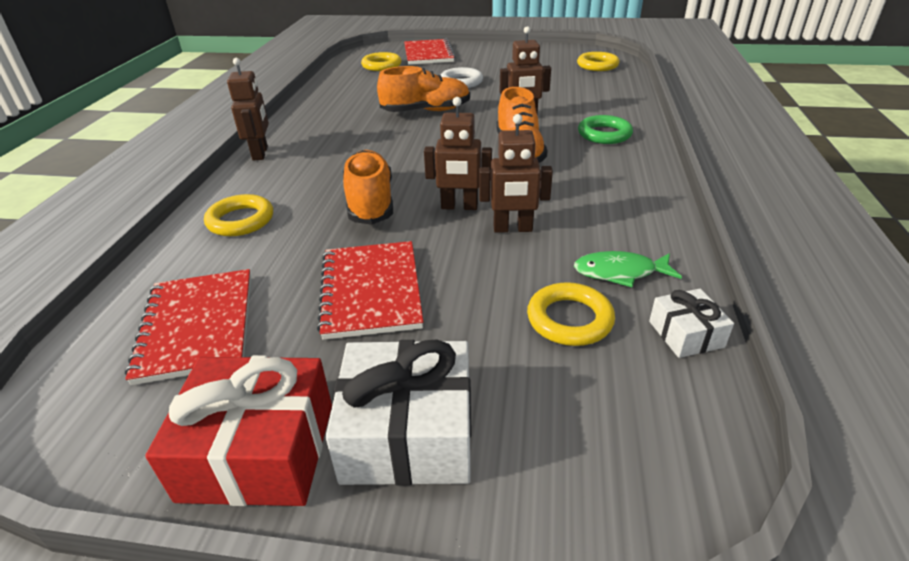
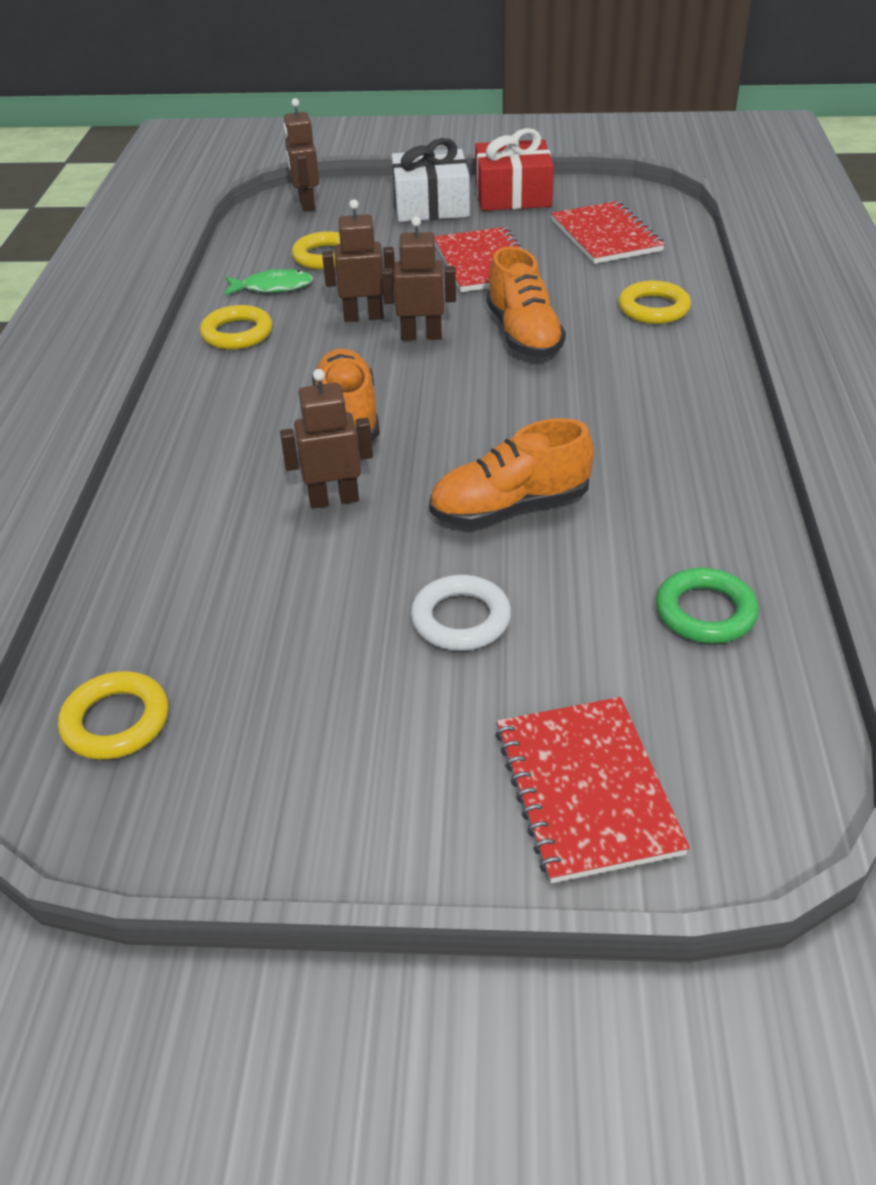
camera: 175 degrees right, 5 degrees up
brown robot [227,58,269,161] -> brown robot moved to [283,98,319,212]
yellow ring [361,52,402,71] -> yellow ring moved to [200,305,272,350]
green ring [578,115,633,144] -> green ring moved to [656,568,759,644]
white gift [649,289,734,358] -> none

